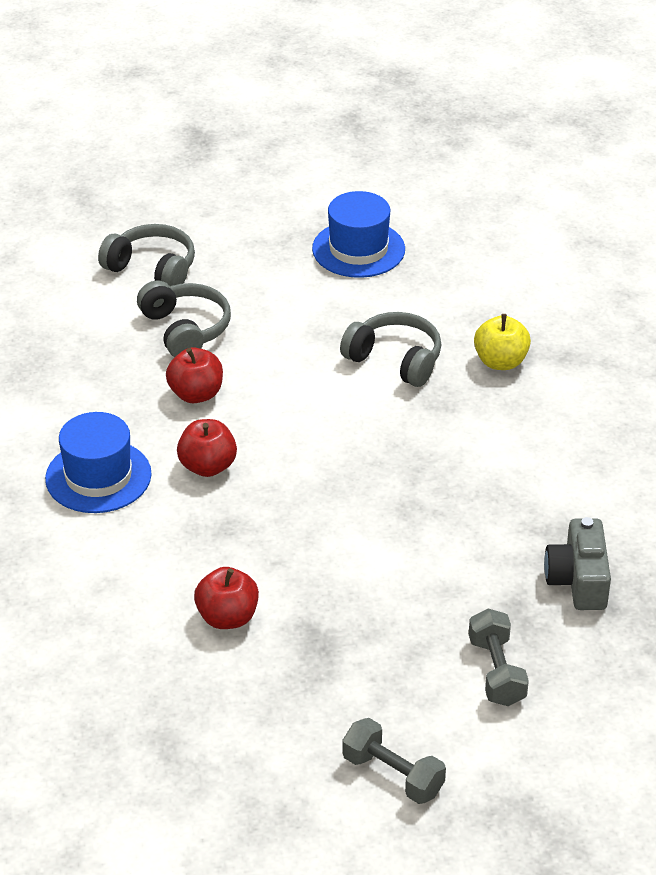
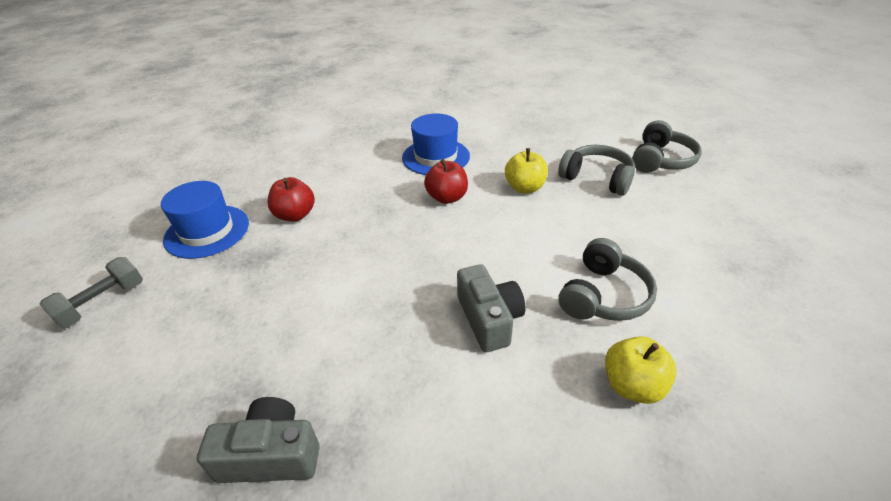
camera: 90 degrees right, 0 degrees up
grey headphones [137,280,231,357] -> grey headphones turned 120 degrees counterclockwise [558,145,635,196]
red apple [166,347,223,403] -> yellow apple [505,148,548,193]
blue hat [312,191,405,278] -> blue hat moved to [161,181,249,259]
grey dumbbell [469,608,529,706] -> none
none -> grey camera [457,264,525,352]

